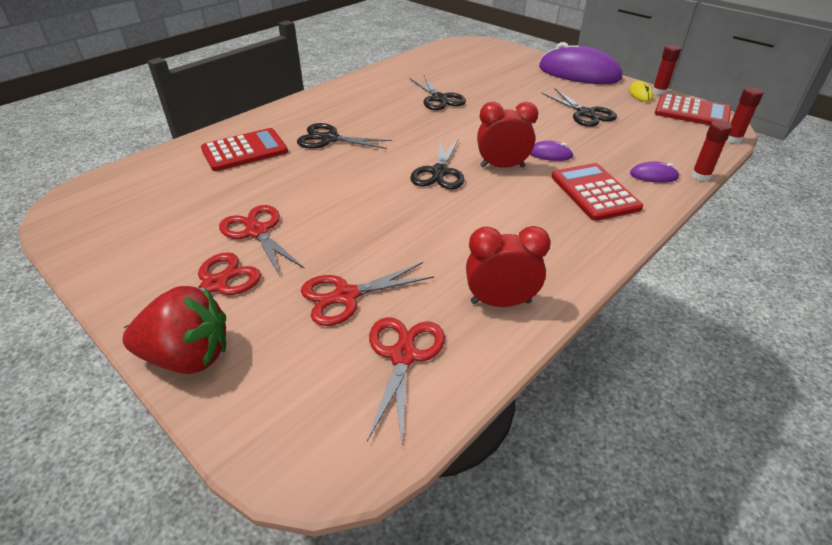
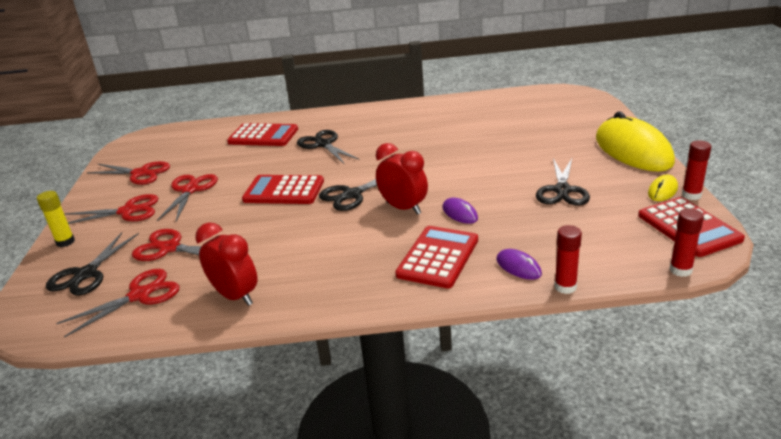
camera: 45 degrees right, 10 degrees down
red strawberry [123,286,226,374] -> yellow glue stick [37,191,75,247]
black scissors [409,75,466,110] -> black scissors moved to [46,232,139,296]
purple mouse [539,42,622,84] -> yellow mouse [596,111,675,172]
none -> red scissors [87,161,170,185]
none -> red calculator [242,175,324,204]

